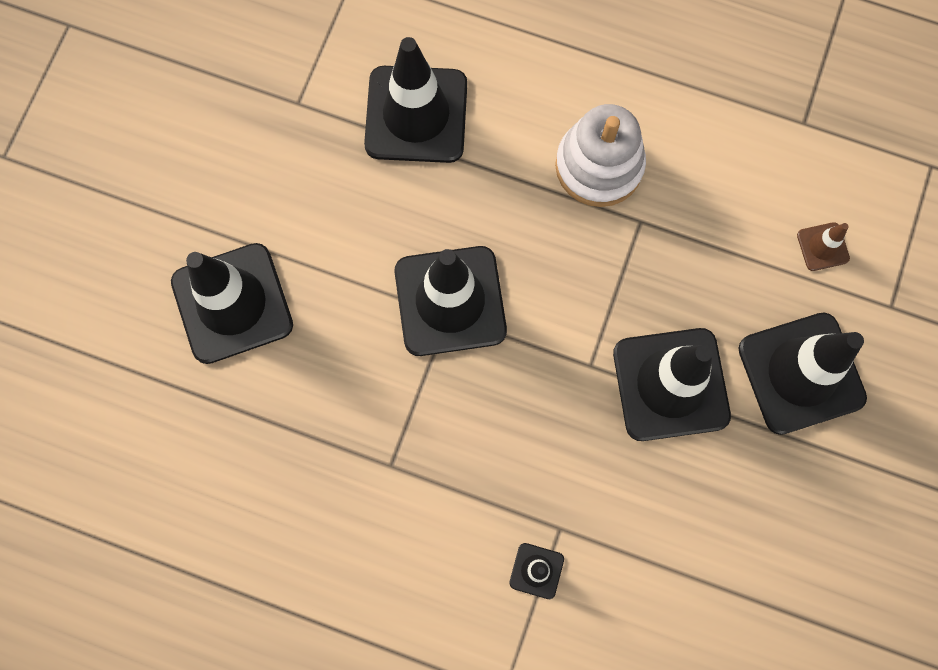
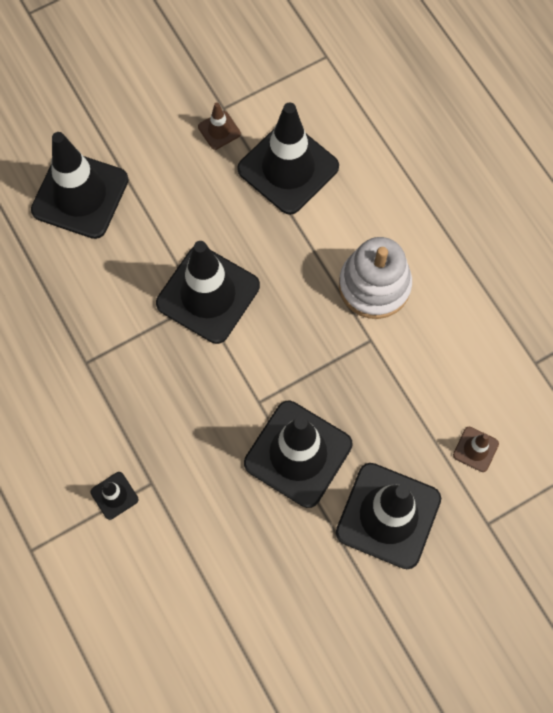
camera: 40 degrees right, 5 degrees down
none -> brown traffic cone [198,102,241,150]

